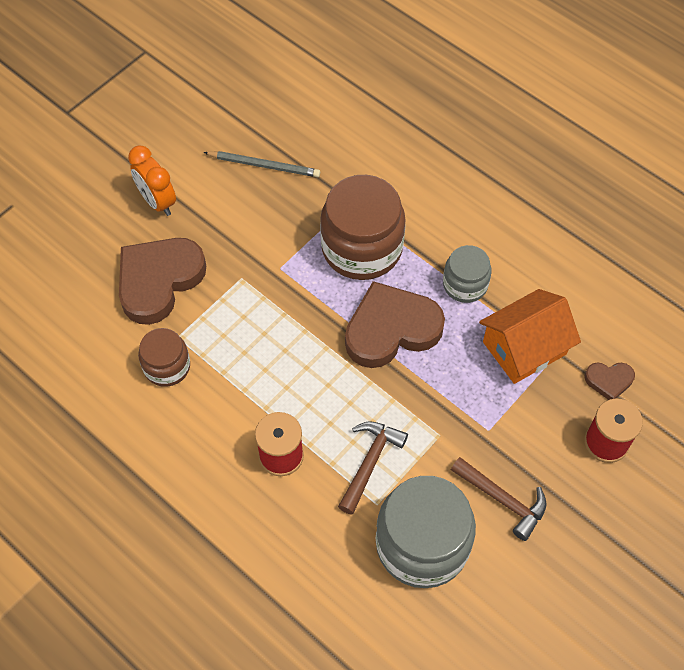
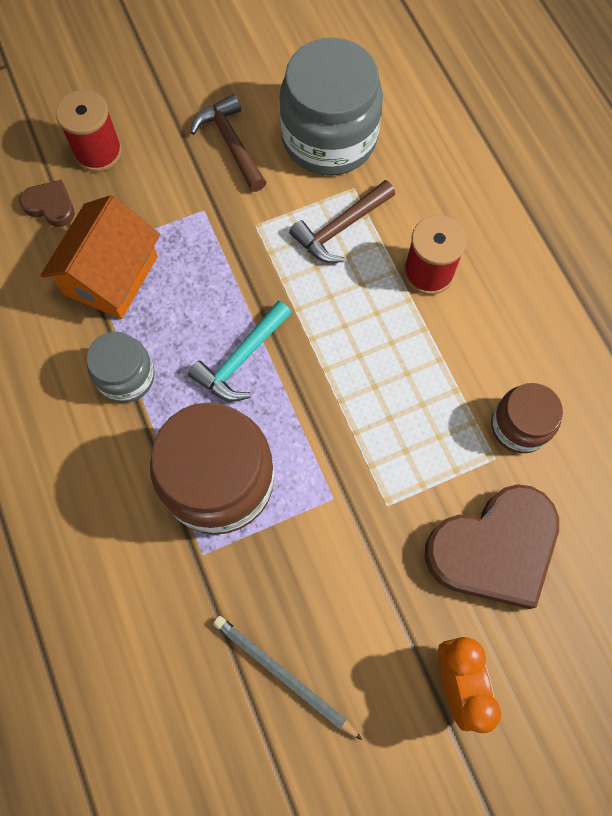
camera: 155 degrees left, 10 degrees up
brown heart [345,281,445,368] -> turquoise hammer [188,301,291,401]
orange house [479,289,581,384] -> orange house turned 60 degrees counterclockwise [40,195,160,319]

